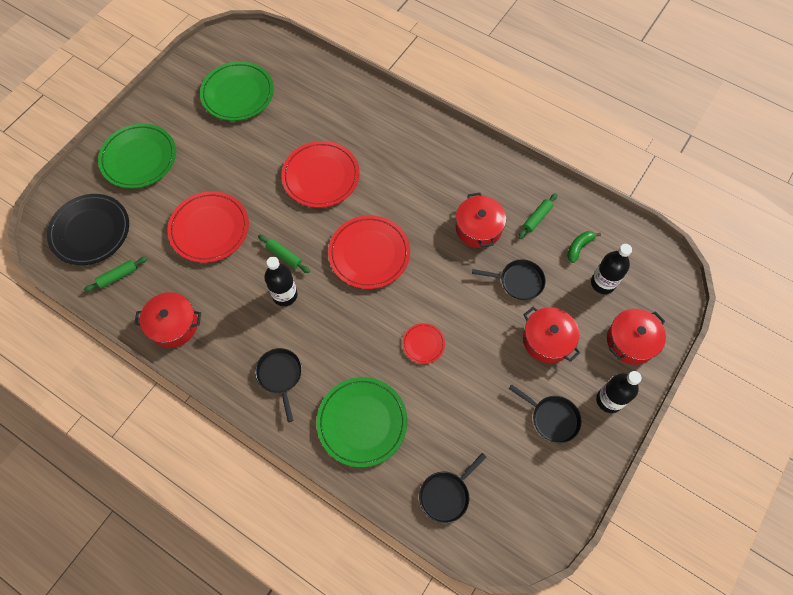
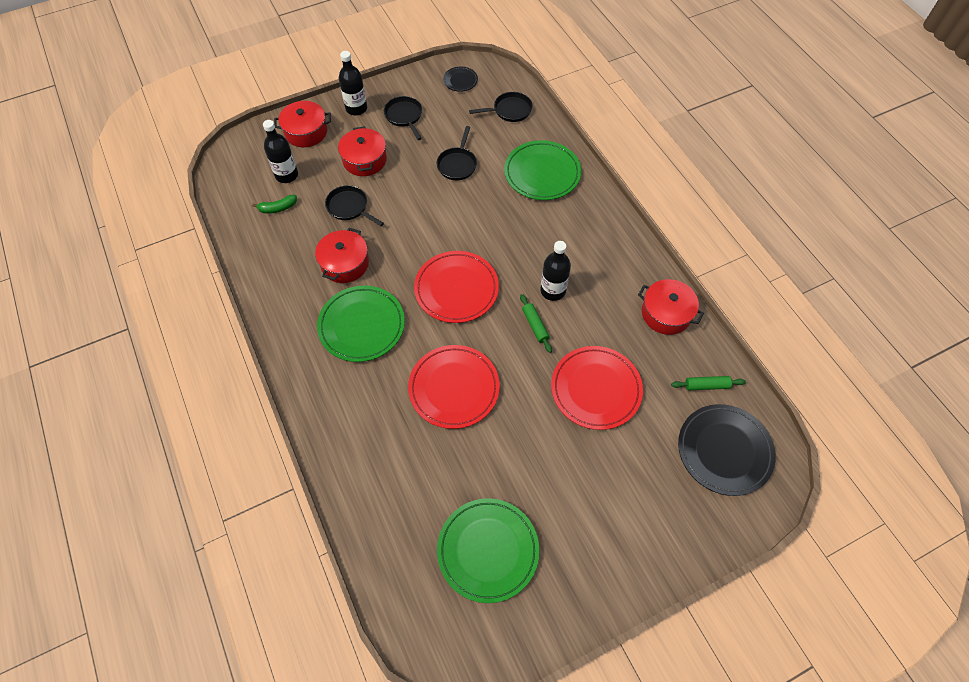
camera: 150 degrees left, 5 degrees down
green plate [98,124,176,189] -> green plate moved to [317,285,405,362]
black pan [255,348,302,422] -> black pan moved to [437,126,477,180]
red plate [403,323,445,364] -> none
green rolling pin [518,193,557,239] -> none
none -> black plate [443,67,478,92]

